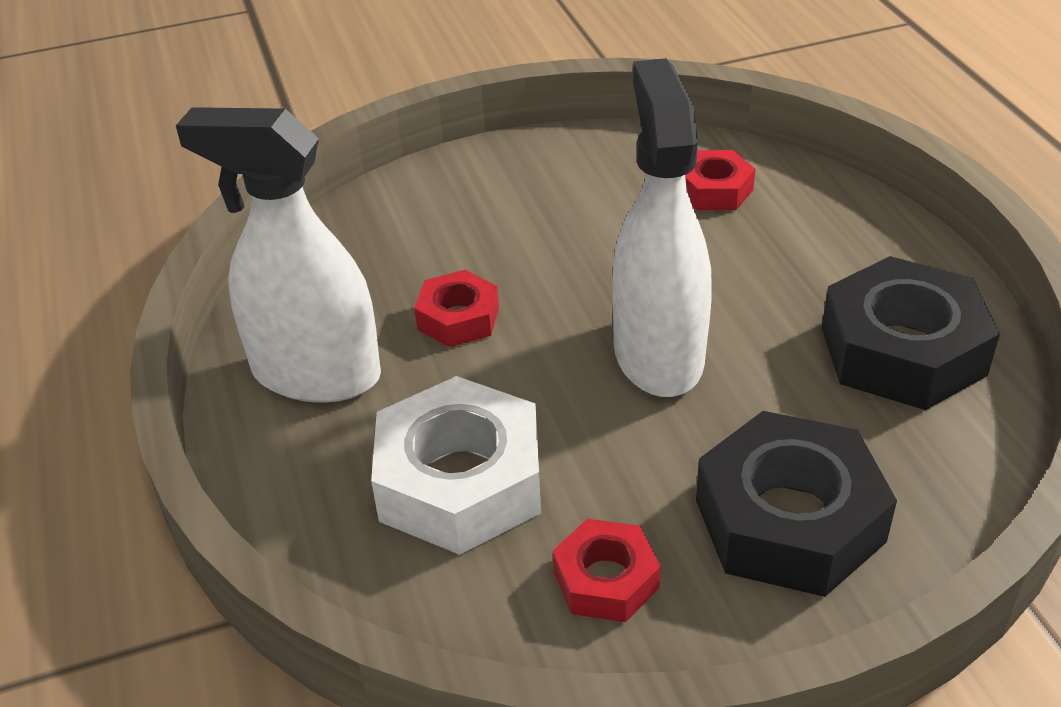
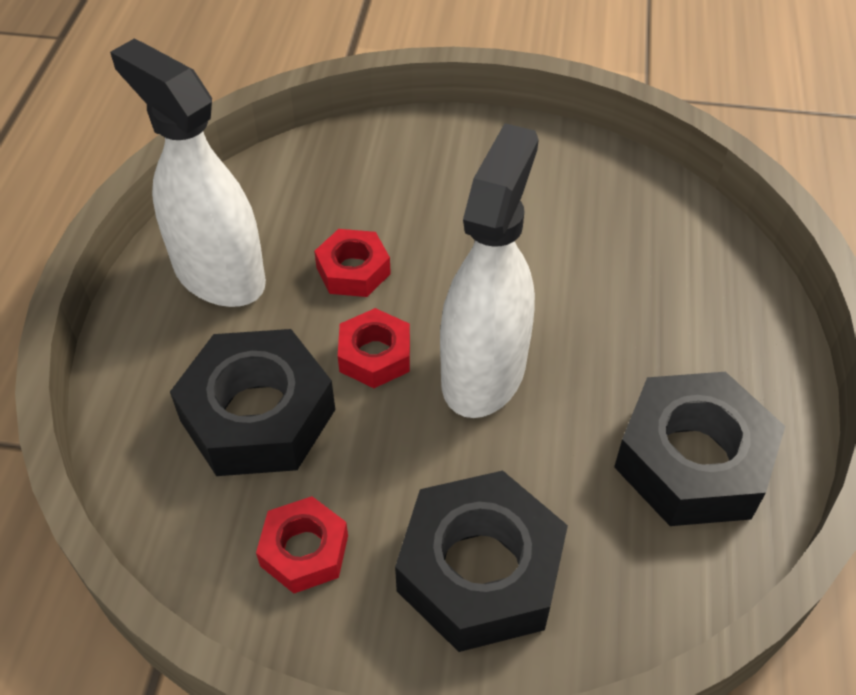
camera: 25 degrees right, 10 degrees up
white nut [371,376,541,555] -> black nut [170,329,335,476]
red nut [685,150,756,210] -> red nut moved to [338,308,410,388]

